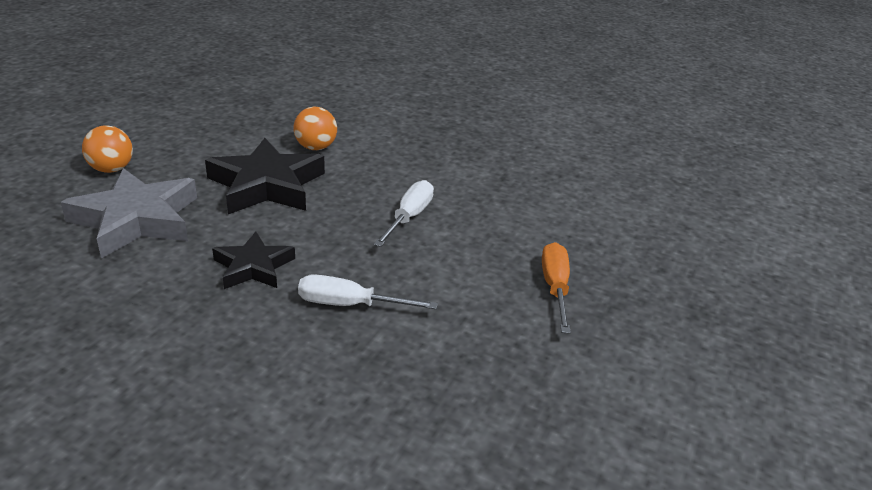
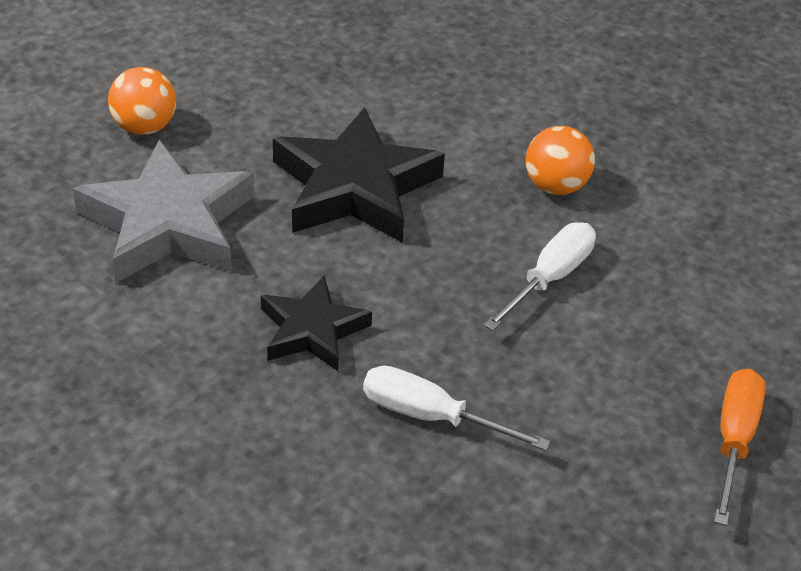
camera: 15 degrees right, 10 degrees up
orange ball [294,107,337,150] -> orange ball moved to [526,126,595,195]

